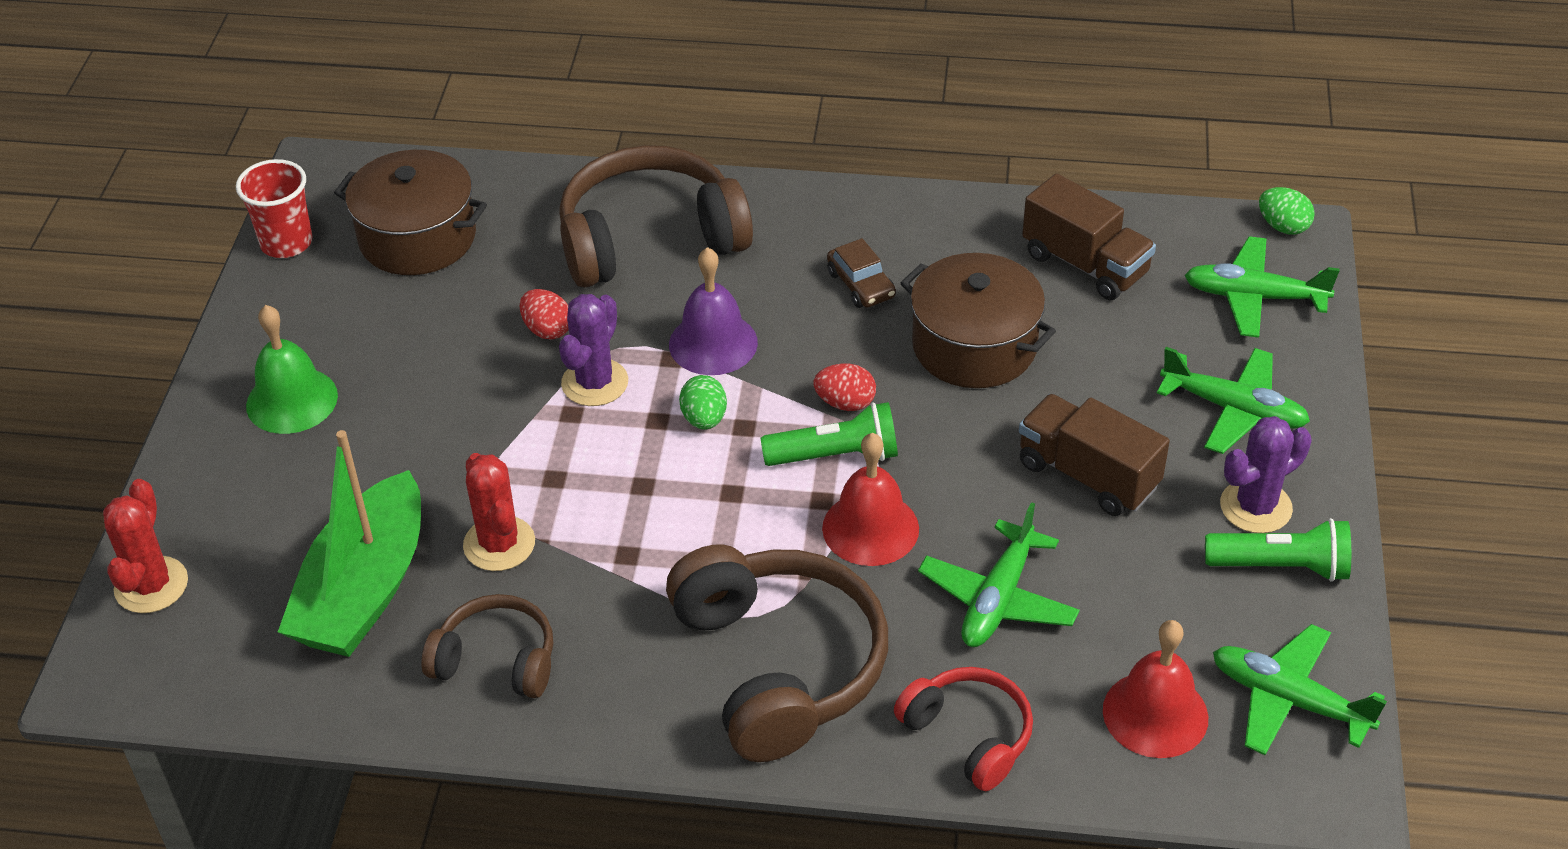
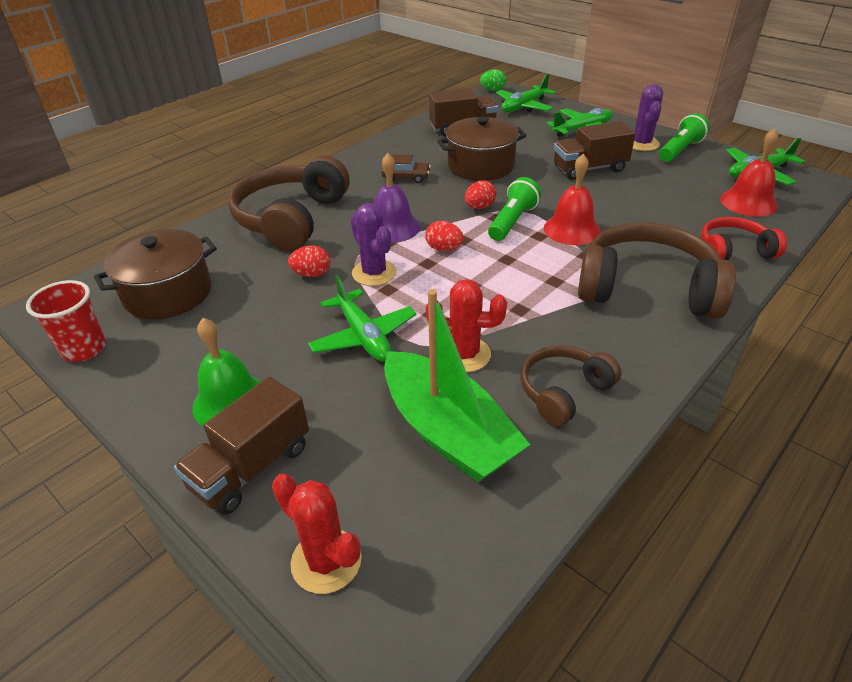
camera: 55 degrees left, 5 degrees down
green egg [679,375,727,429] -> red egg [425,221,464,251]
green plane [918,502,1080,647] -> green plane moved to [308,275,417,361]
none -> brown truck [174,377,309,515]

